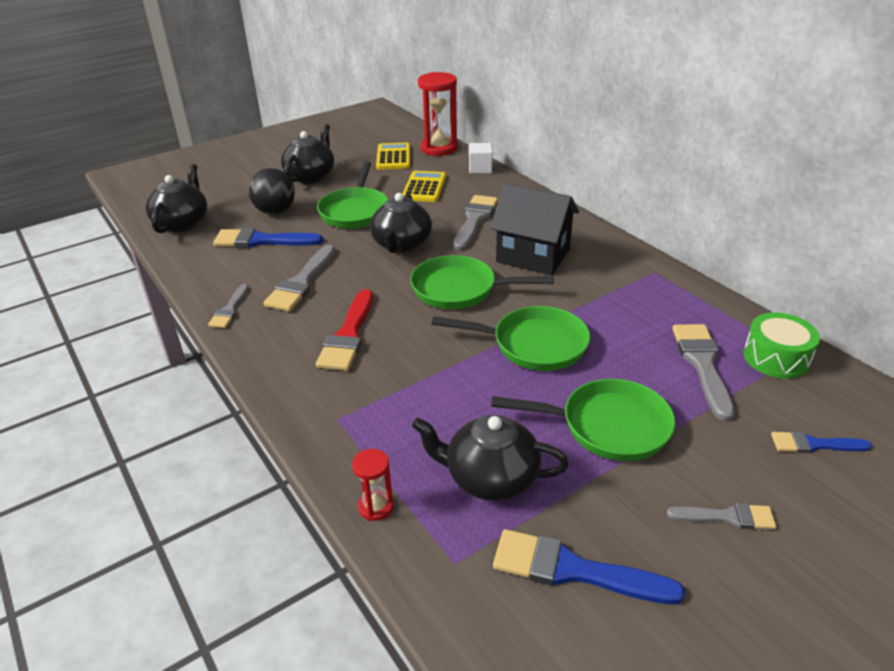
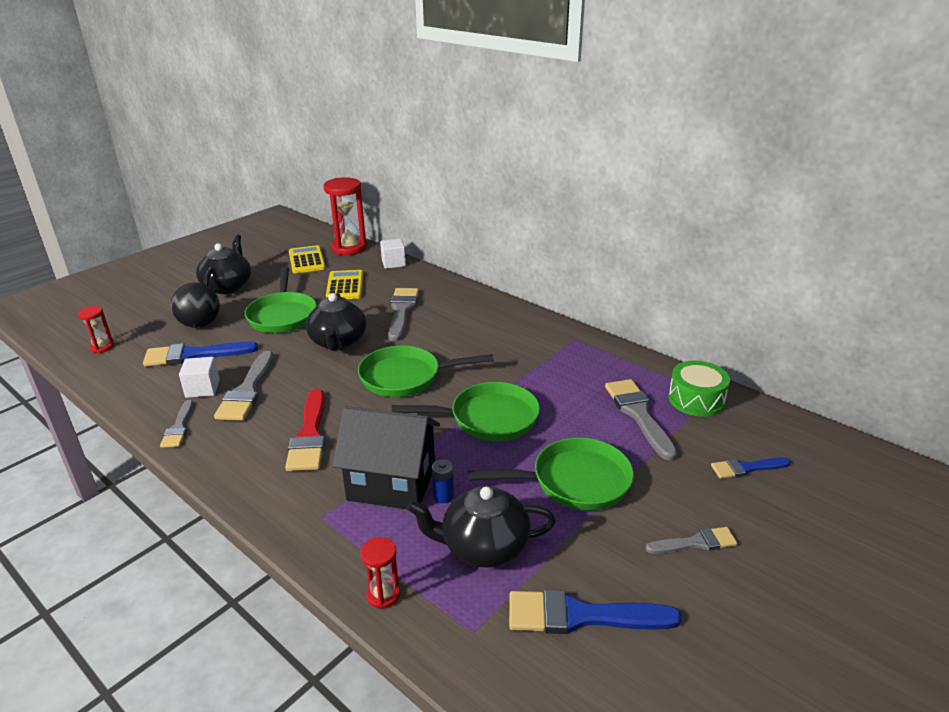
camera: 15 degrees left, 5 degrees down
black teapot [146,164,207,233] -> red hourglass [78,306,114,353]
black house [490,183,579,275] -> black house moved to [333,406,440,509]
none -> white cube [179,357,220,398]
none -> blue battery [432,459,454,503]

